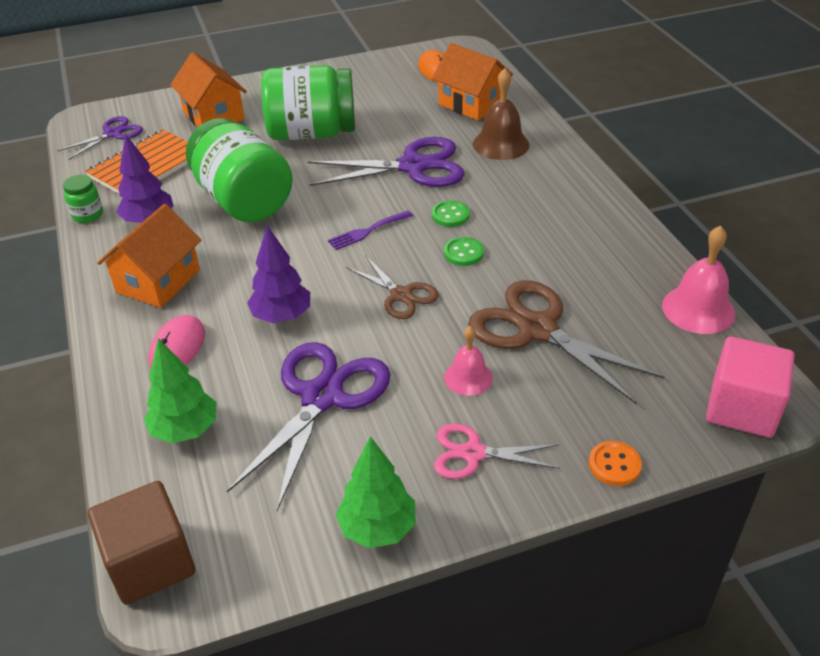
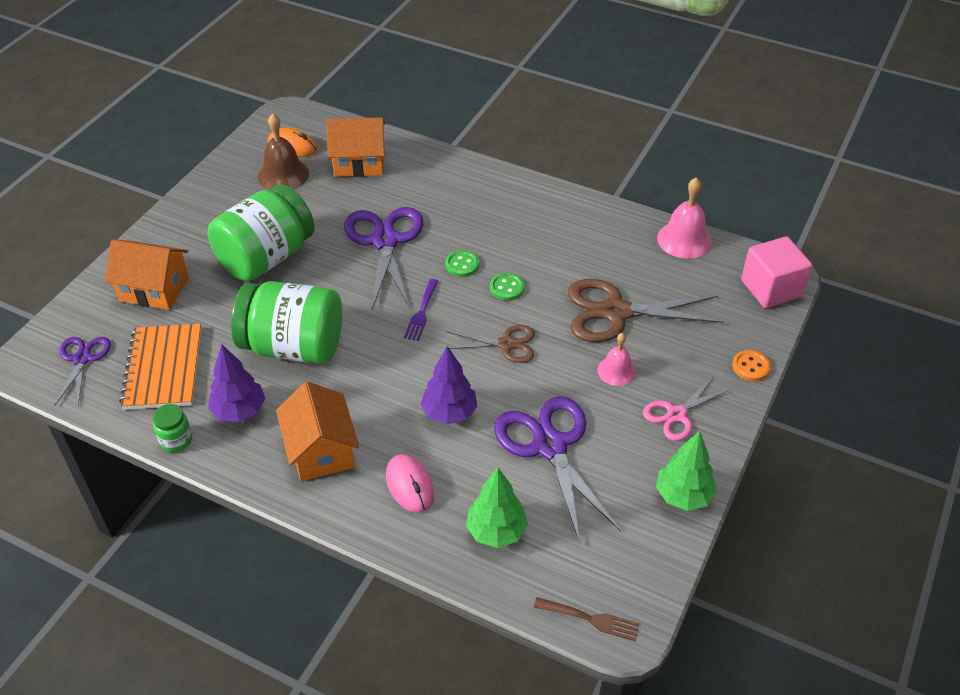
camera: 45 degrees left, 5 degrees up
brown cube [88,481,195,605] -> brown fork [534,597,640,641]
purple scissors [307,137,465,187] -> purple scissors turned 45 degrees counterclockwise [344,207,424,310]
brown bell [473,68,529,160] -> brown bell moved to [258,113,309,190]

